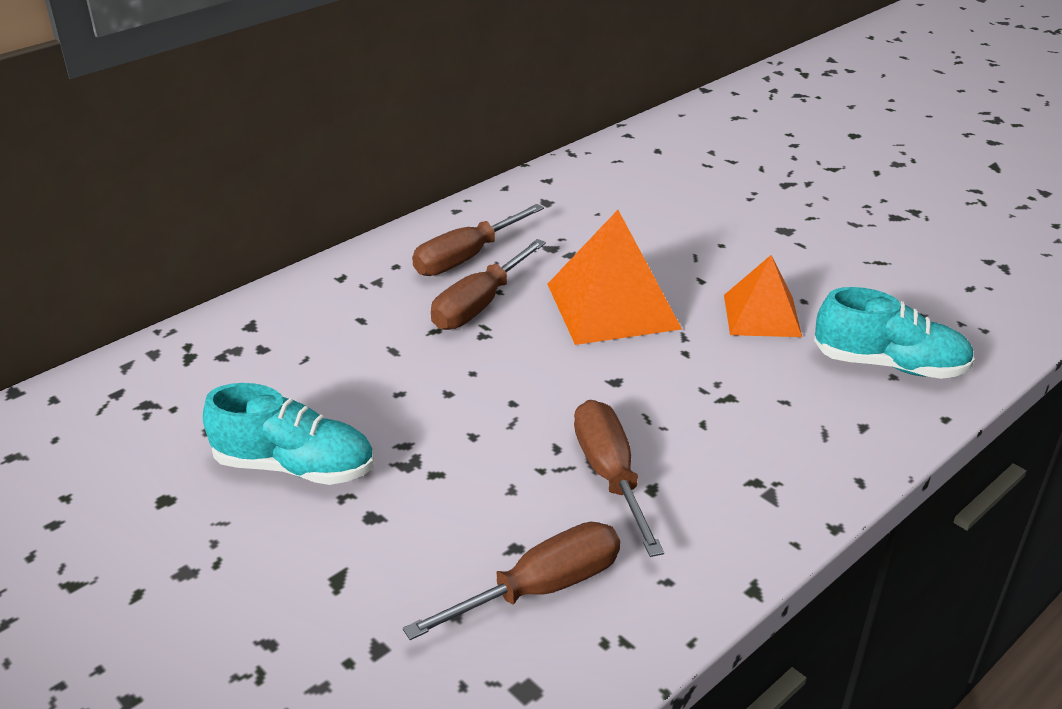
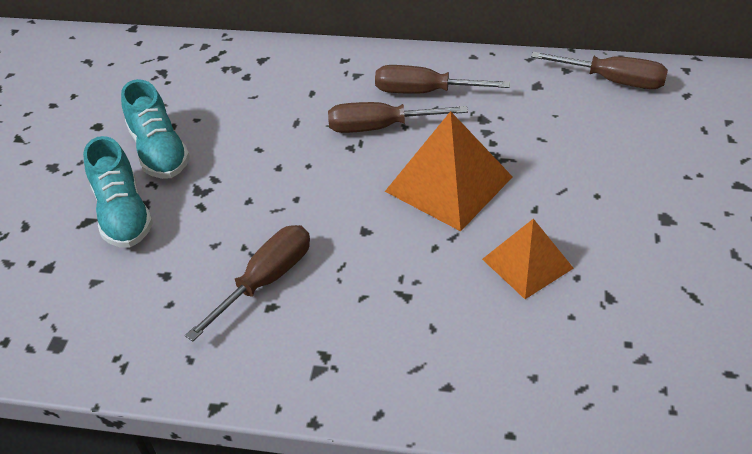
camera: 55 degrees right, 10 degrees up
brown screwdriver [403,522,620,640] -> brown screwdriver moved to [531,52,668,89]
turquoise shoe [814,287,975,379] -> turquoise shoe moved to [83,136,153,248]

